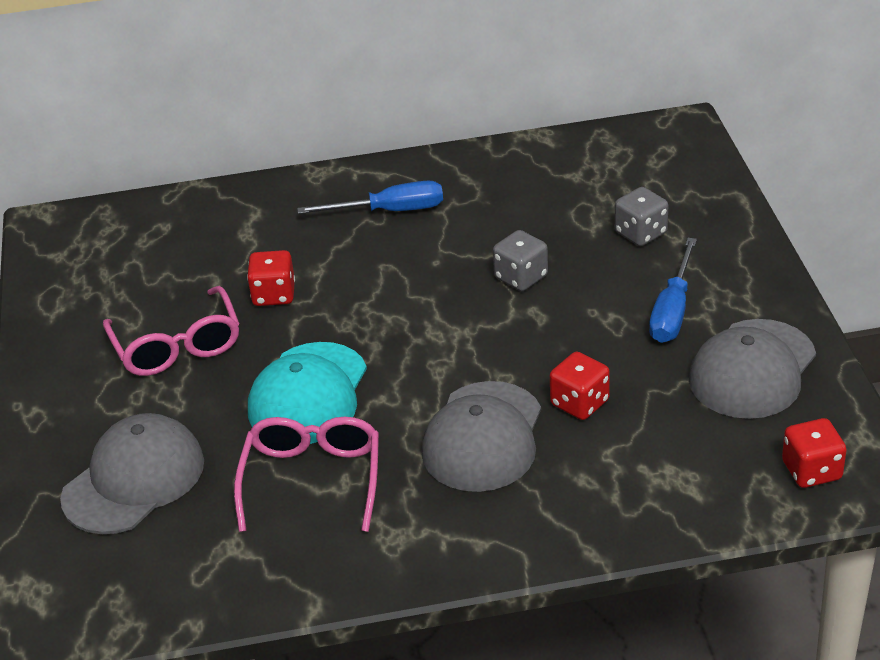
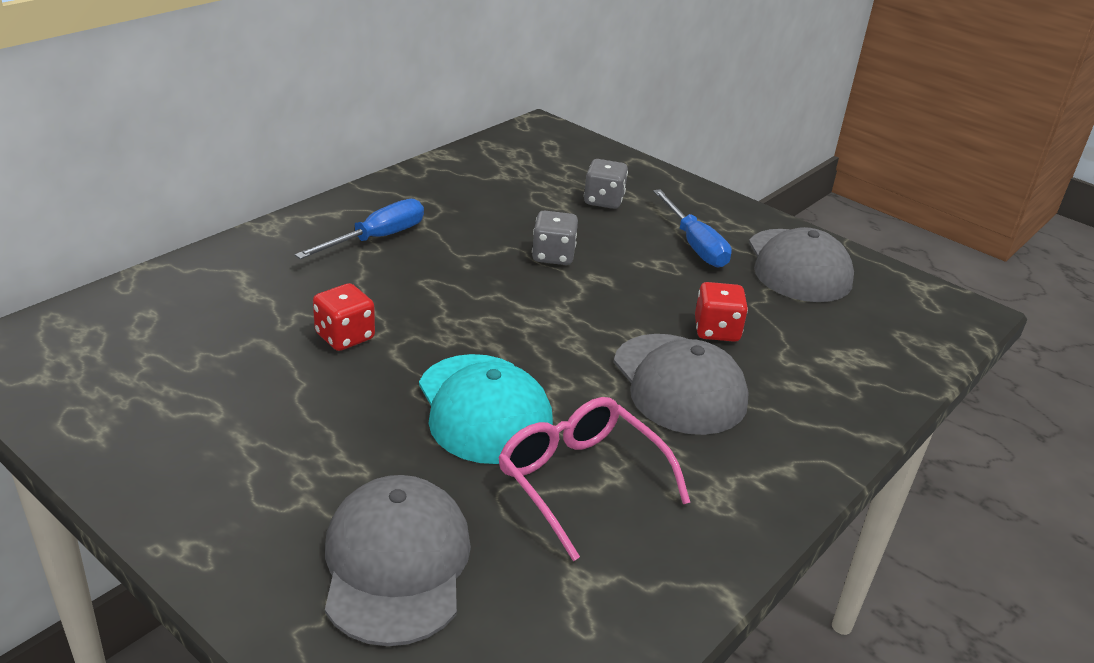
camera: 45 degrees left, 5 degrees down
pink glasses [103,286,239,376] -> none
red dice [782,418,847,488] -> none

